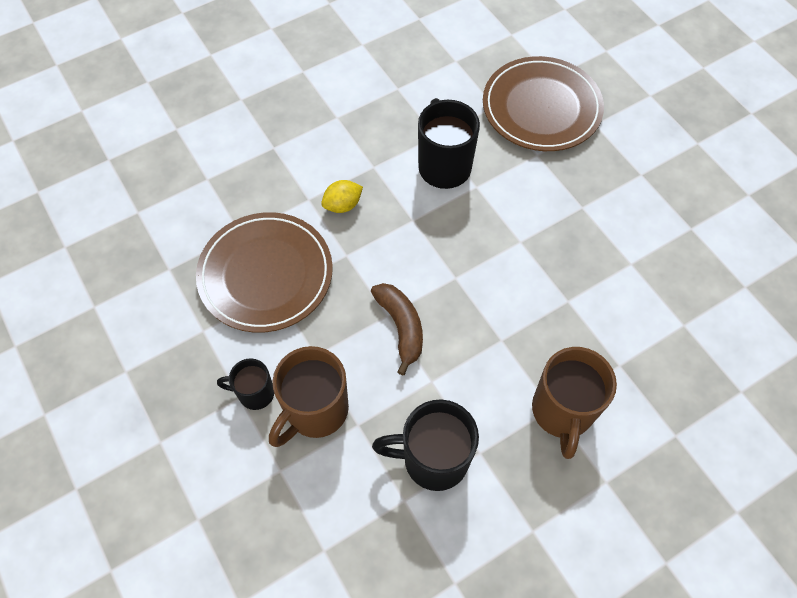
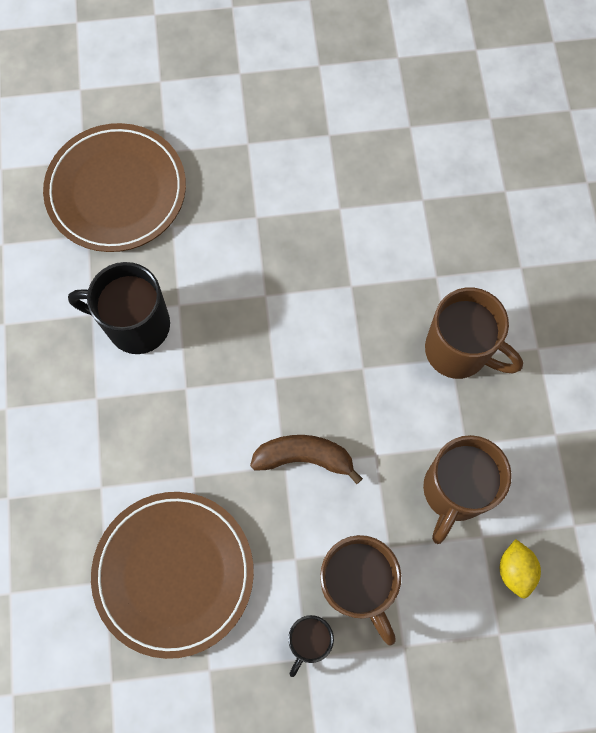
camera: 65 degrees left, 10 degrees up
yellow lemon [321,180,363,213] -> yellow lemon moved to [499,539,541,599]
black mug [372,400,479,491] -> brown mug [423,435,512,544]

